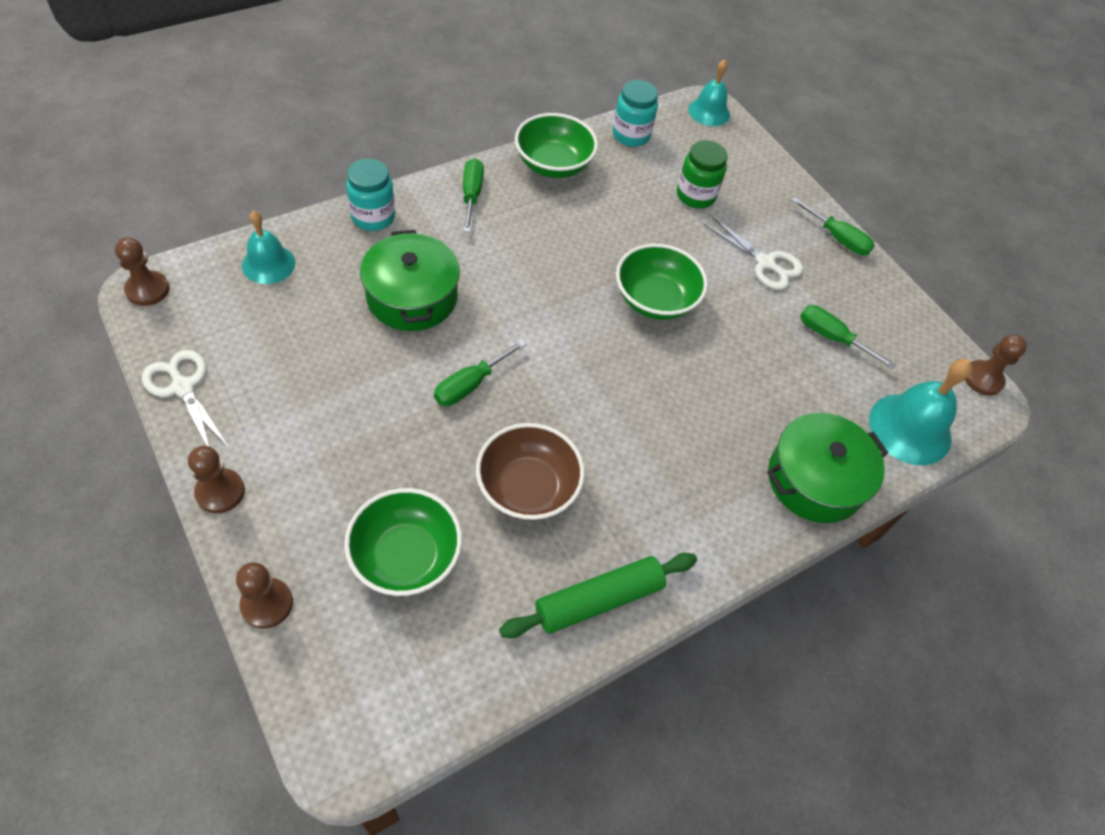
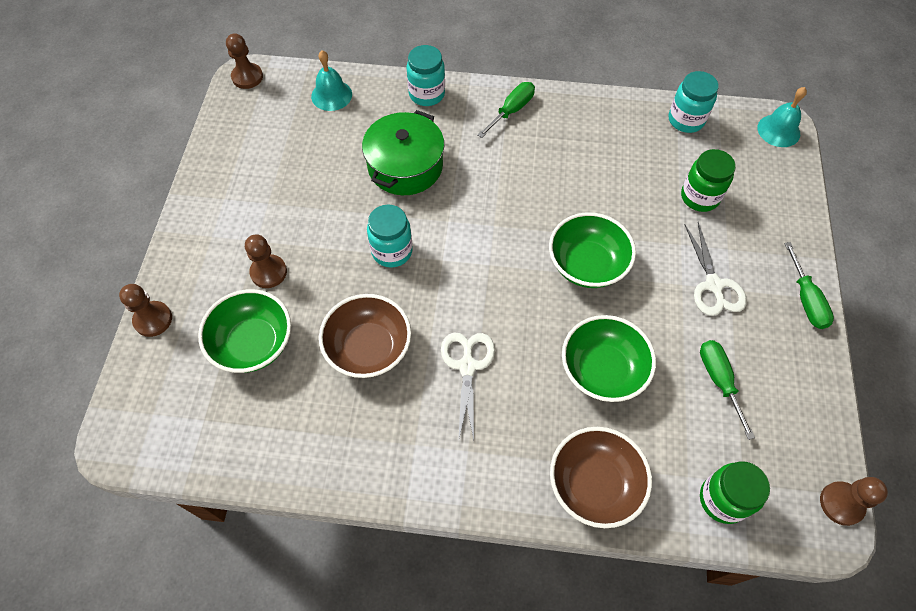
camera: 45 degrees right, 5 degrees up
white scissors [142,350,230,449] -> white scissors moved to [441,333,495,442]
brown pawn [188,446,245,513] -> brown pawn moved to [245,234,287,288]
green screwdriver [434,340,526,406] -> turquoise jar [367,205,413,268]
green rolling pin [499,553,697,638] -> none
green bowl [515,113,598,178] -> green bowl moved to [562,315,656,402]
green pot [767,413,888,523] -> brown bowl [550,427,652,528]
turquoise bell [869,359,973,465] -> green jar [700,461,770,524]

